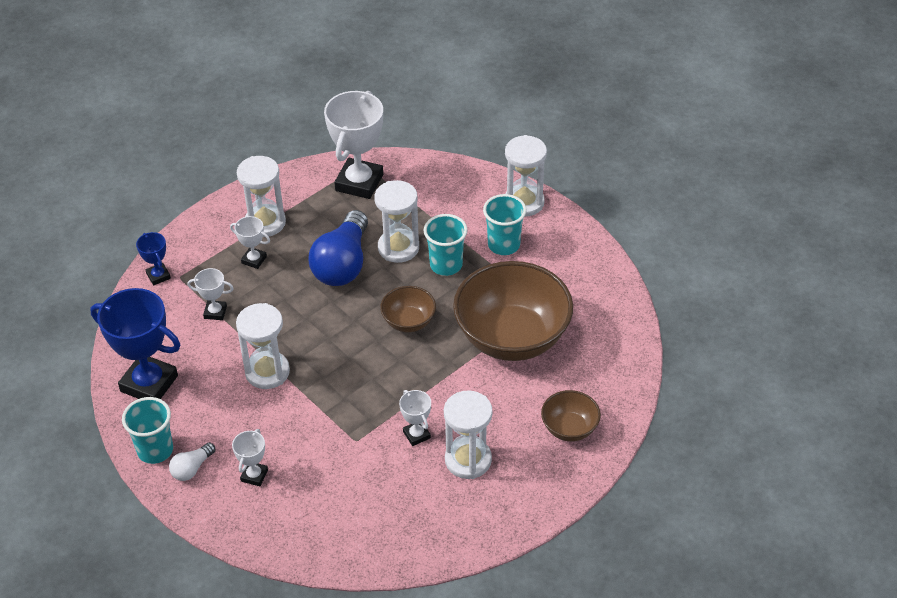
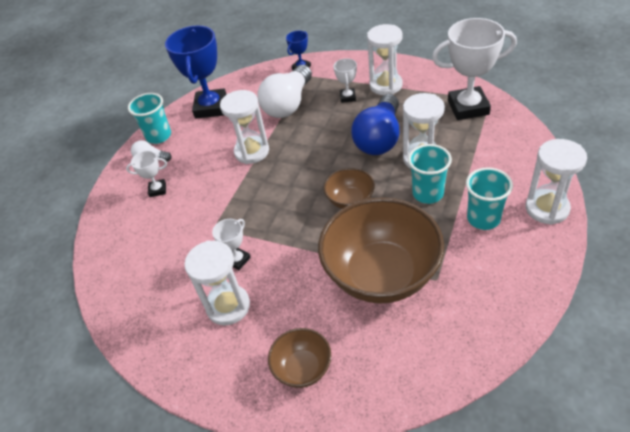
camera: 70 degrees right, 0 degrees up
white trophy [187,268,234,320] -> white light bulb [257,65,312,118]
blue light bulb [309,210,368,286] -> blue light bulb turned 60 degrees counterclockwise [351,94,400,155]

